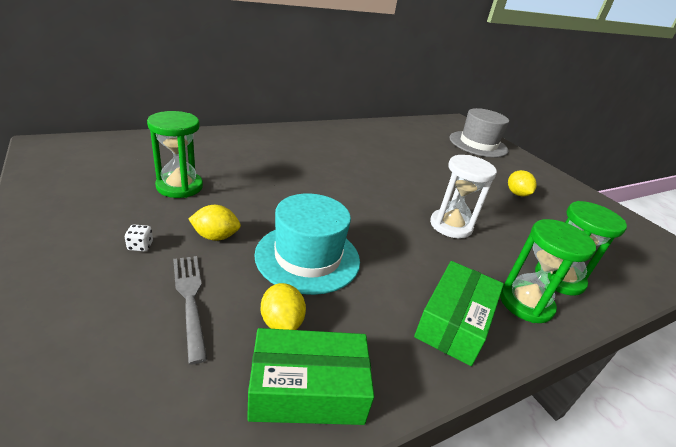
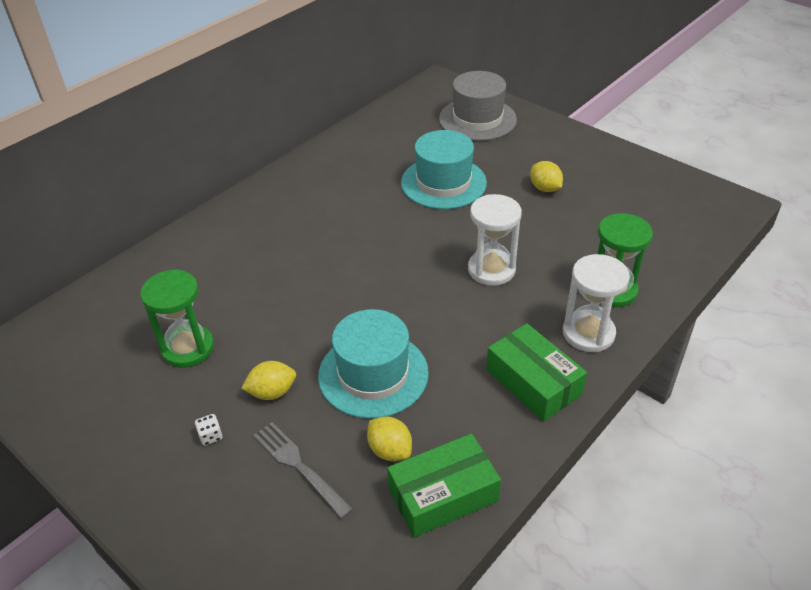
camera: 15 degrees left, 10 degrees up
green box [414,261,504,366] -> green box turned 45 degrees counterclockwise [486,323,587,422]
green hourglass [500,219,596,323] -> white hourglass [563,254,630,352]
none -> turquoise hat [401,130,487,209]

